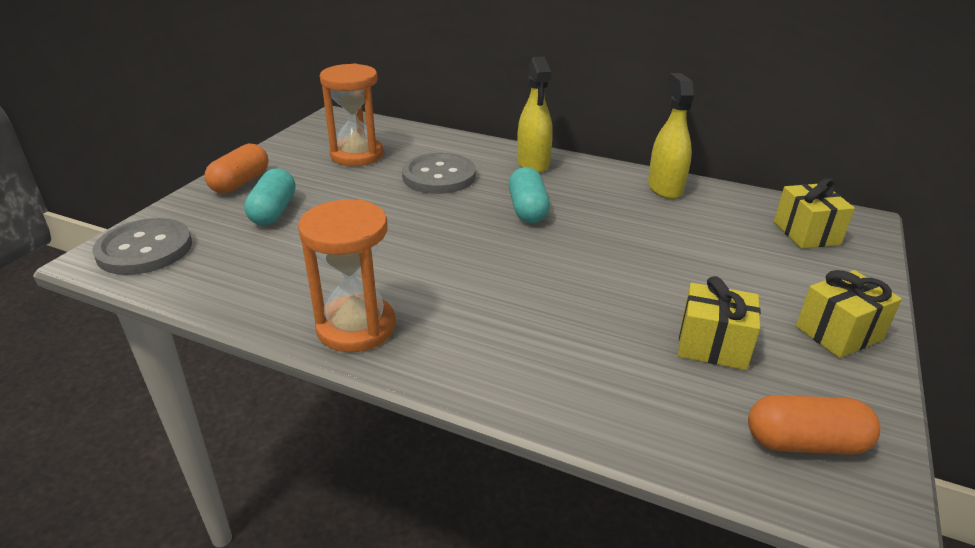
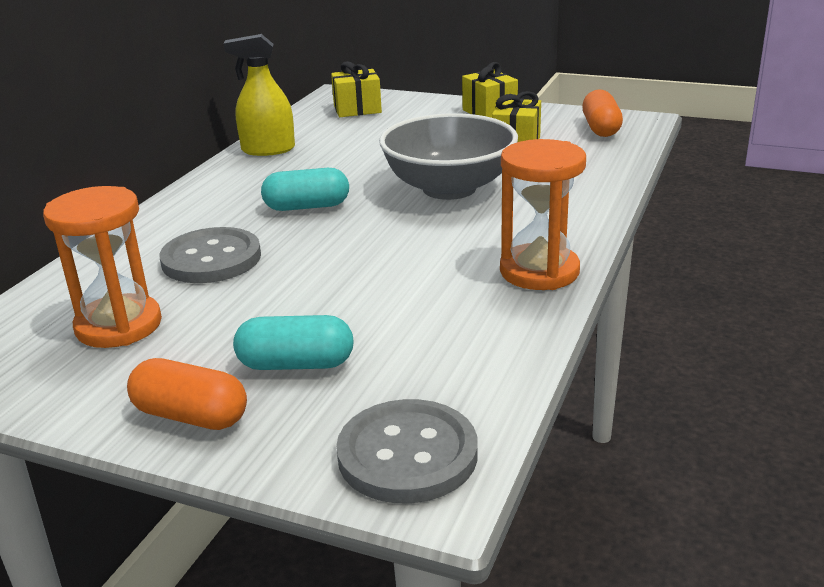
camera: 90 degrees left, 5 degrees down
yellow spray bottle [517,57,553,173] -> none
none -> grey bowl [379,113,518,200]

